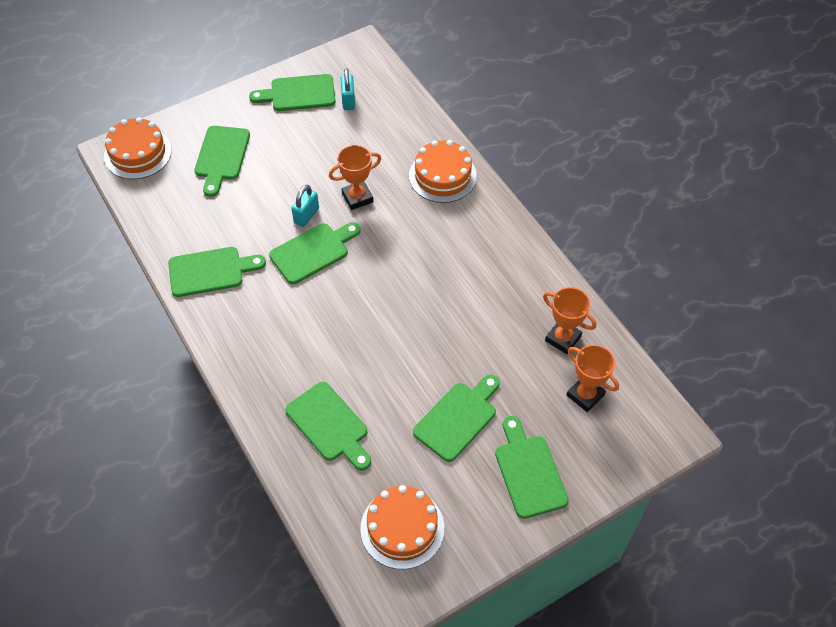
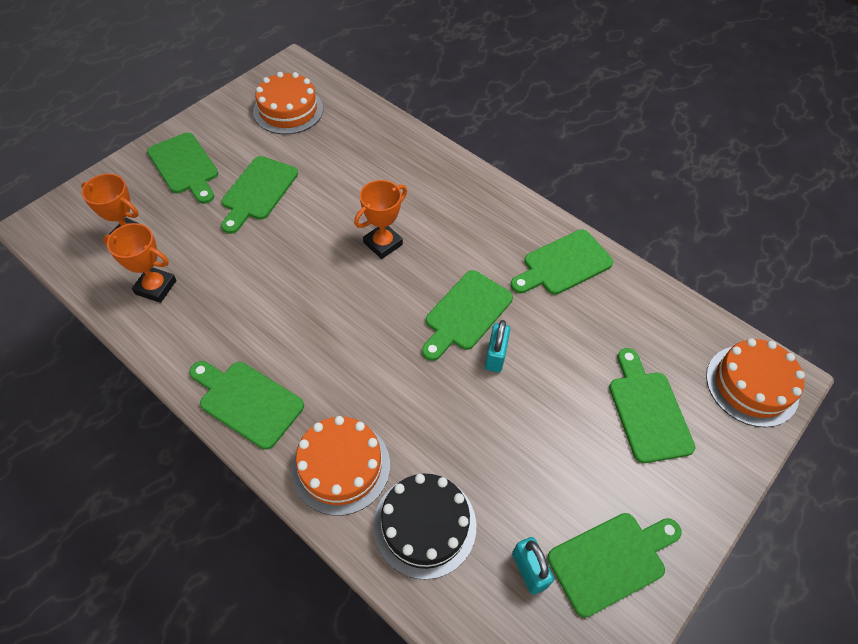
camera: 160 degrees right, 0 degrees up
green cutting board [285,382,371,471] -> green cutting board moved to [190,361,304,450]
orange trophy [329,145,381,210] -> orange trophy moved to [354,180,407,259]
none -> black cake [373,474,476,580]

